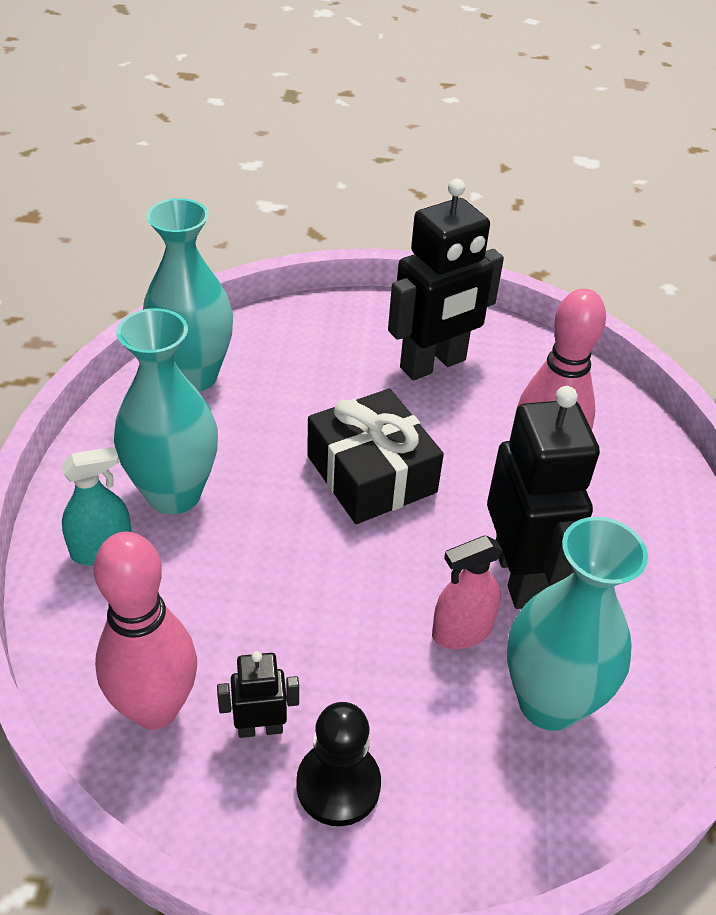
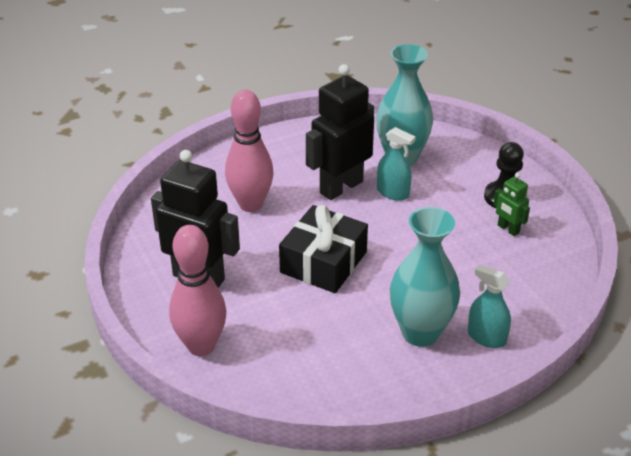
camera: 120 degrees left, 5 degrees down
pink bowling pin [94,532,197,730] -> pink bowling pin moved to [169,225,226,356]
turquoise vase [143,198,233,392] -> none
black robot [217,651,299,738] -> green robot [493,173,530,236]
pink spray bottle [432,536,503,649] -> turquoise spray bottle [377,127,416,201]

